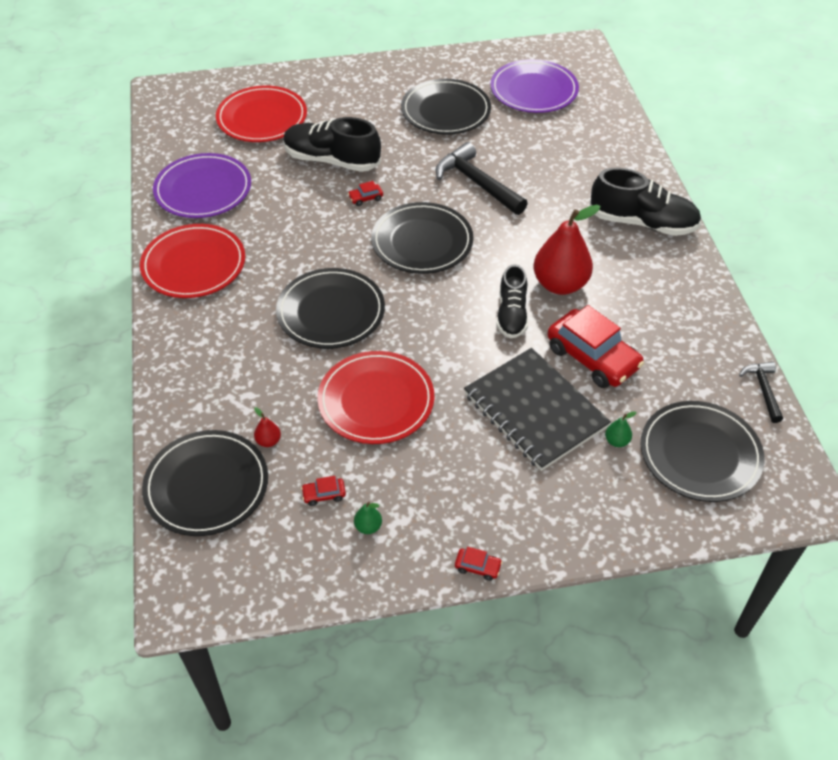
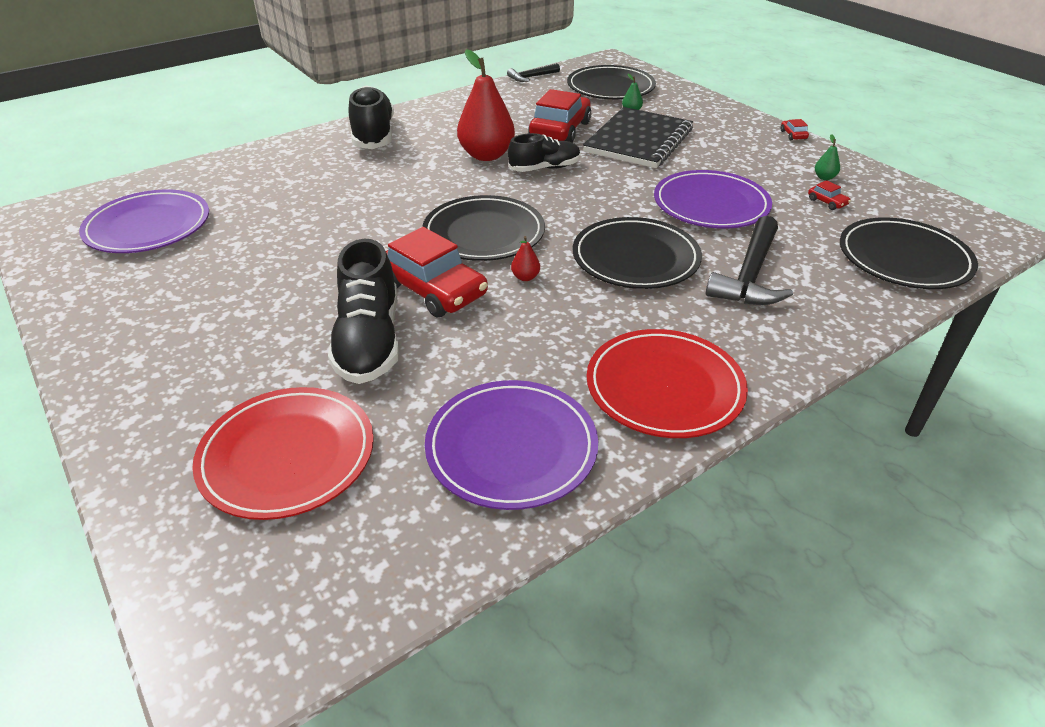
camera: 115 degrees left, 10 degrees down
red pear [254,407,281,447] -> red pear moved to [511,236,540,281]
red plate [317,351,434,444] -> purple plate [654,170,772,228]
red car [348,181,383,206] -> red car [386,227,488,317], size x2.46
black plate [401,79,491,135] -> none
black hammer [435,142,528,215] -> black hammer moved to [706,216,793,305]

